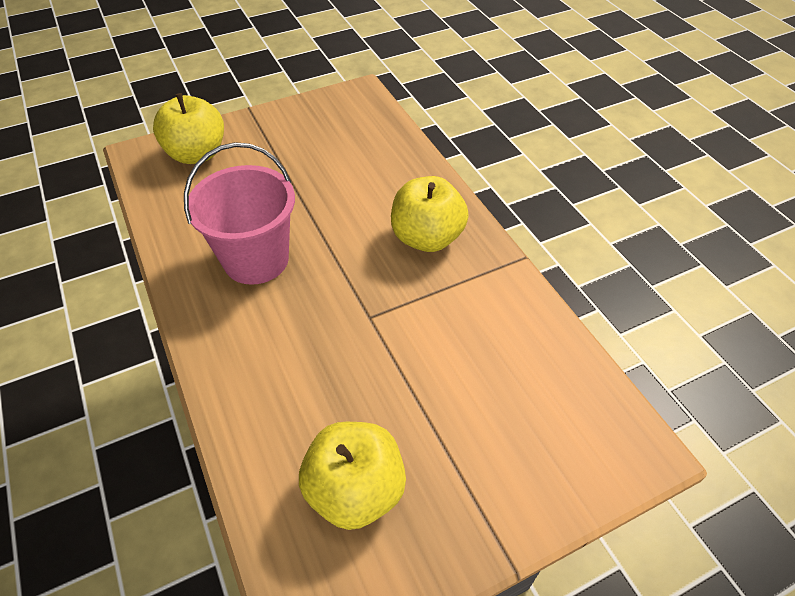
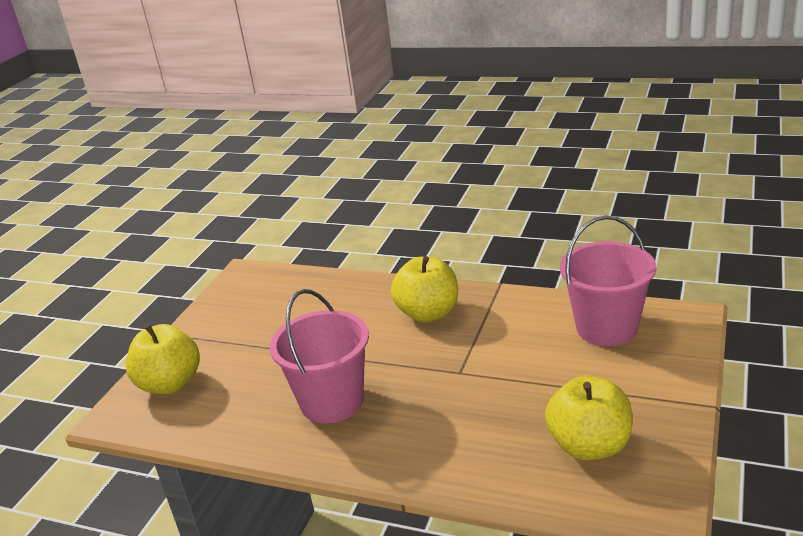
camera: 40 degrees left, 20 degrees down
none -> pink bucket [560,216,656,346]

